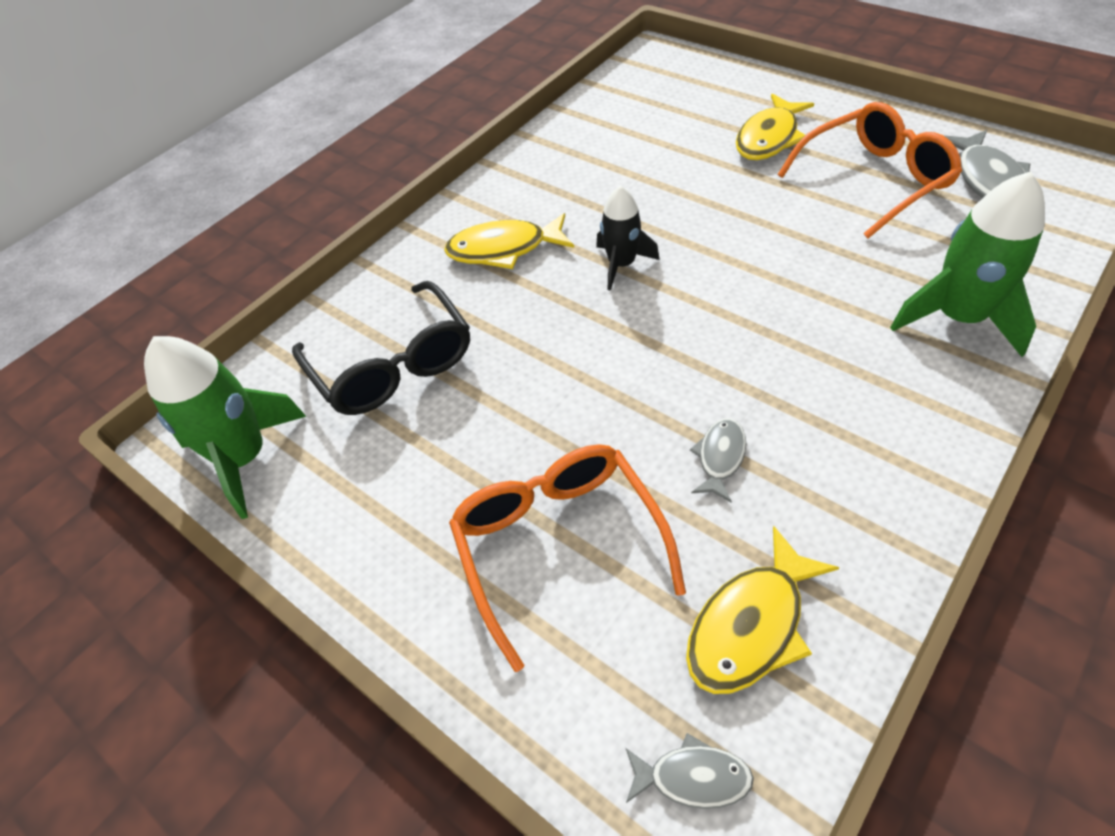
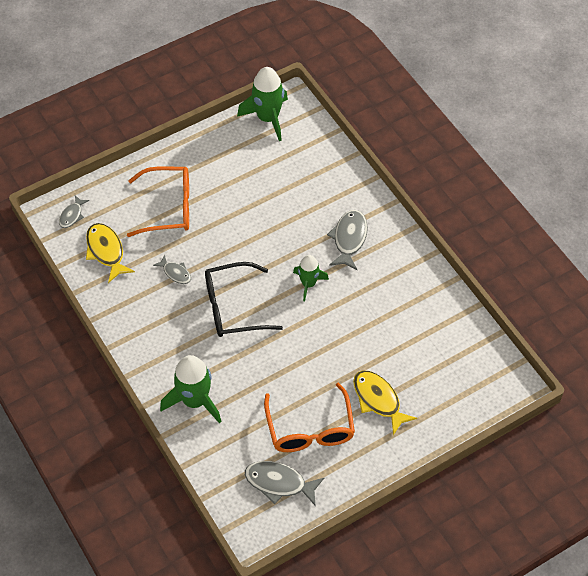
camera: 105 degrees right, 5 degrees up
black glasses [292,281,470,415] -> black glasses moved to [205,262,283,337]
yellow fish [444,213,574,269] -> grey fish [327,210,368,270]
black rocket [596,186,659,291] -> green rocket [293,255,329,301]

